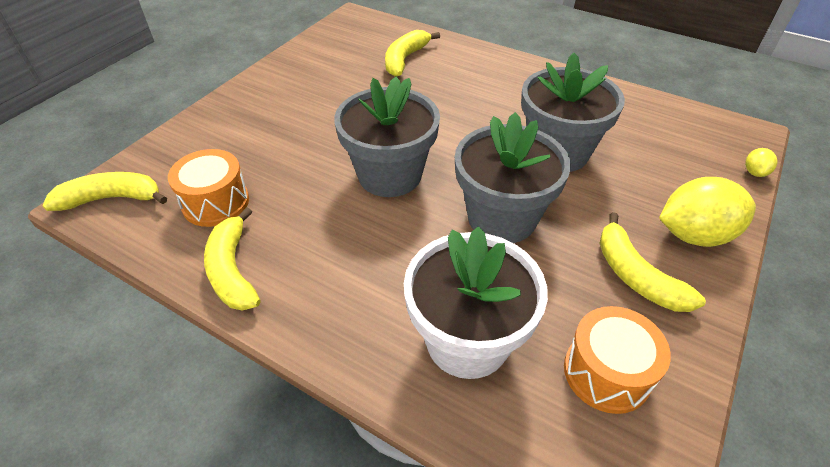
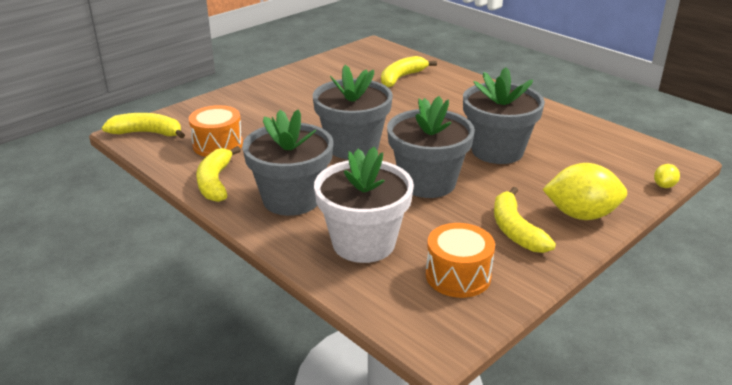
camera: 15 degrees right, 15 degrees down
none -> grey flower pot [242,109,333,216]

